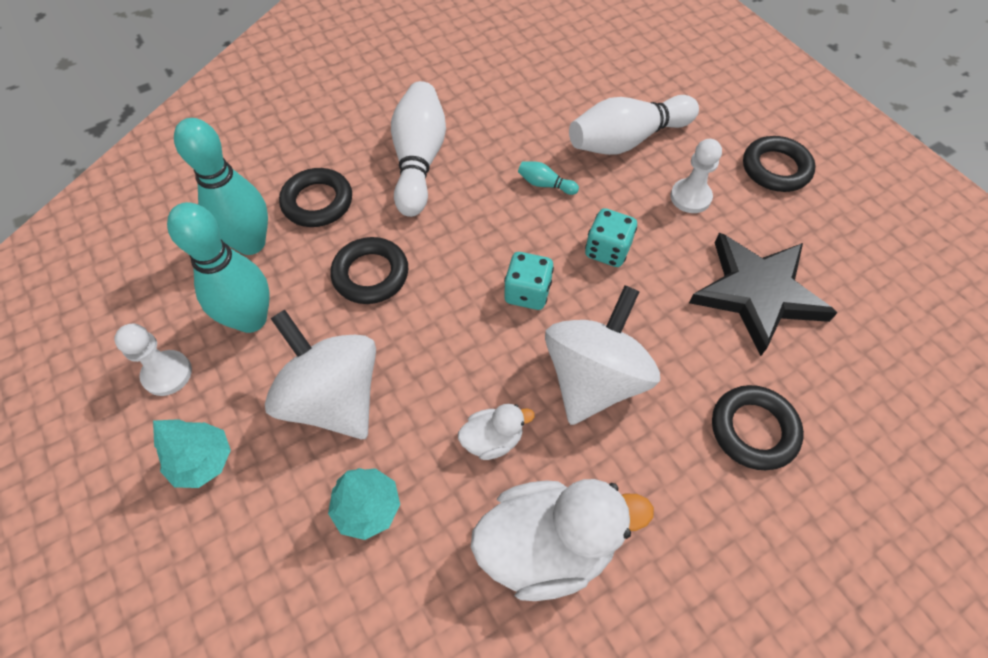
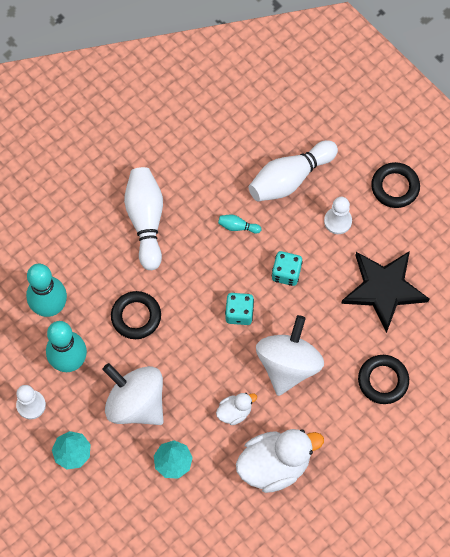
camera: 10 degrees left, 10 degrees up
black ring [279,168,352,227] -> none

